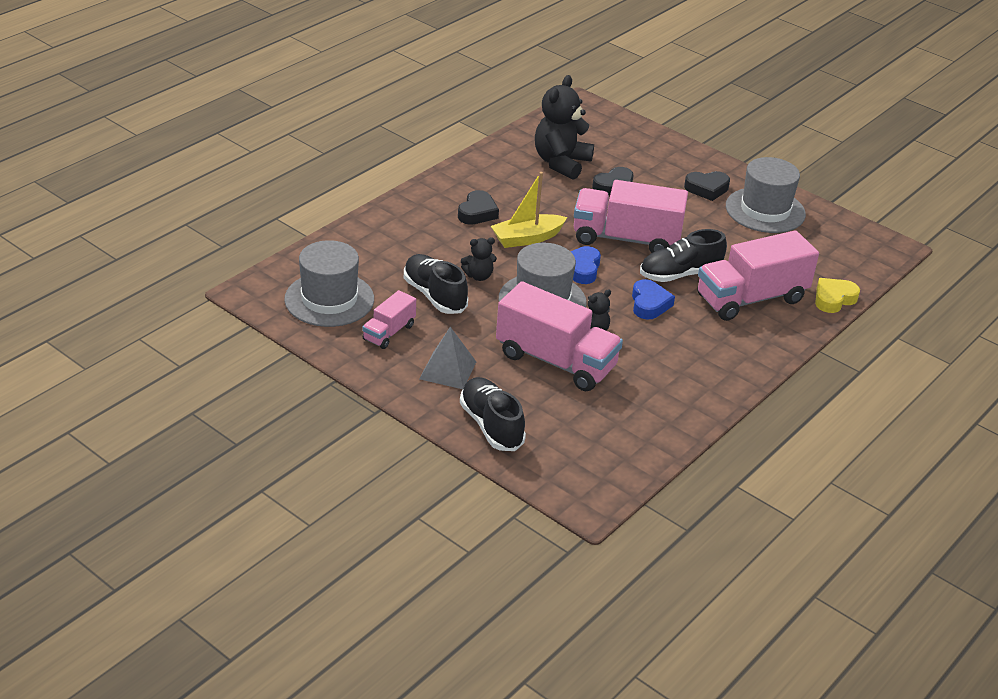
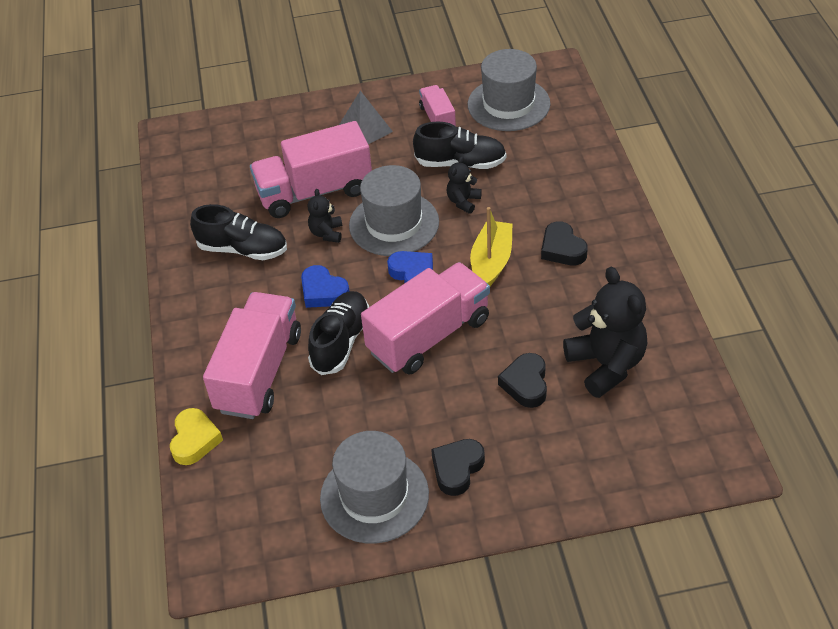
camera: 135 degrees right, 10 degrees up
black shoe [460,377,526,451] -> black shoe moved to [190,204,287,260]

